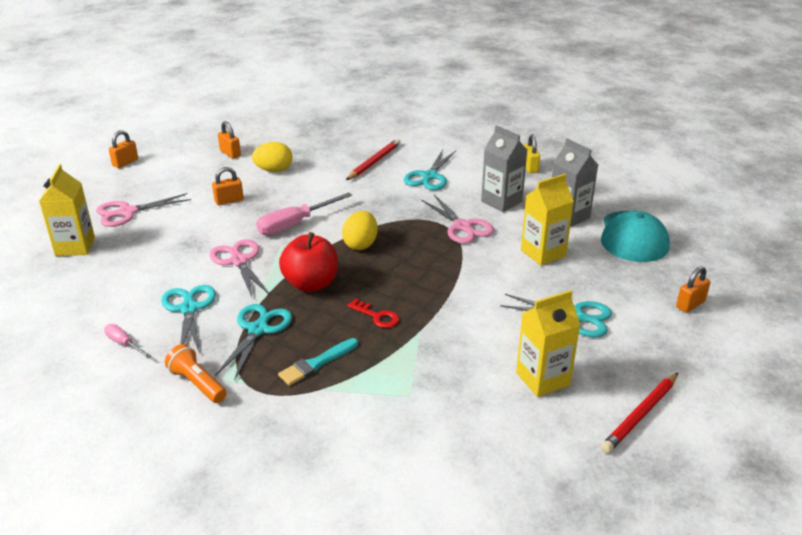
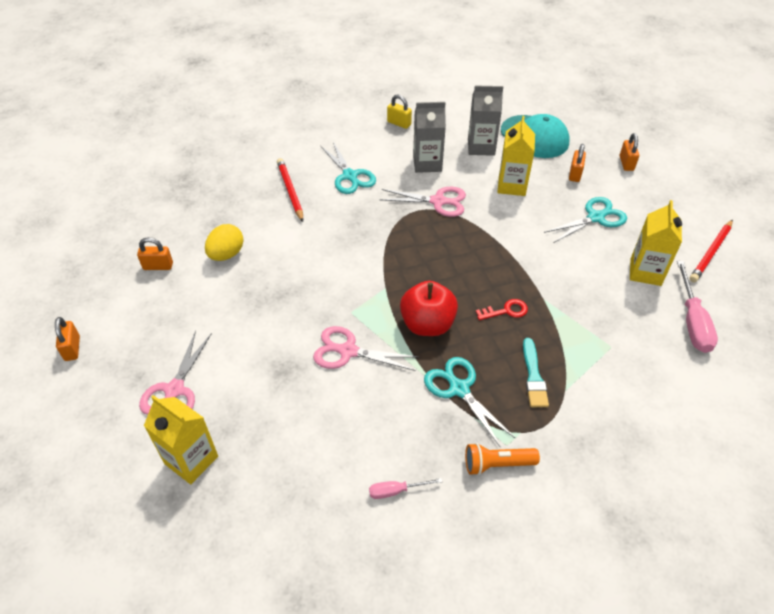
camera: 50 degrees left, 15 degrees up
turquoise scissors [161,285,216,353] -> none
orange padlock [212,167,244,205] -> orange padlock moved to [569,144,586,182]
pink screwdriver [256,192,352,235] -> pink screwdriver moved to [677,261,718,353]
yellow egg [342,211,378,250] -> none
red pencil [601,373,678,453] -> red pencil turned 45 degrees clockwise [690,220,733,282]

